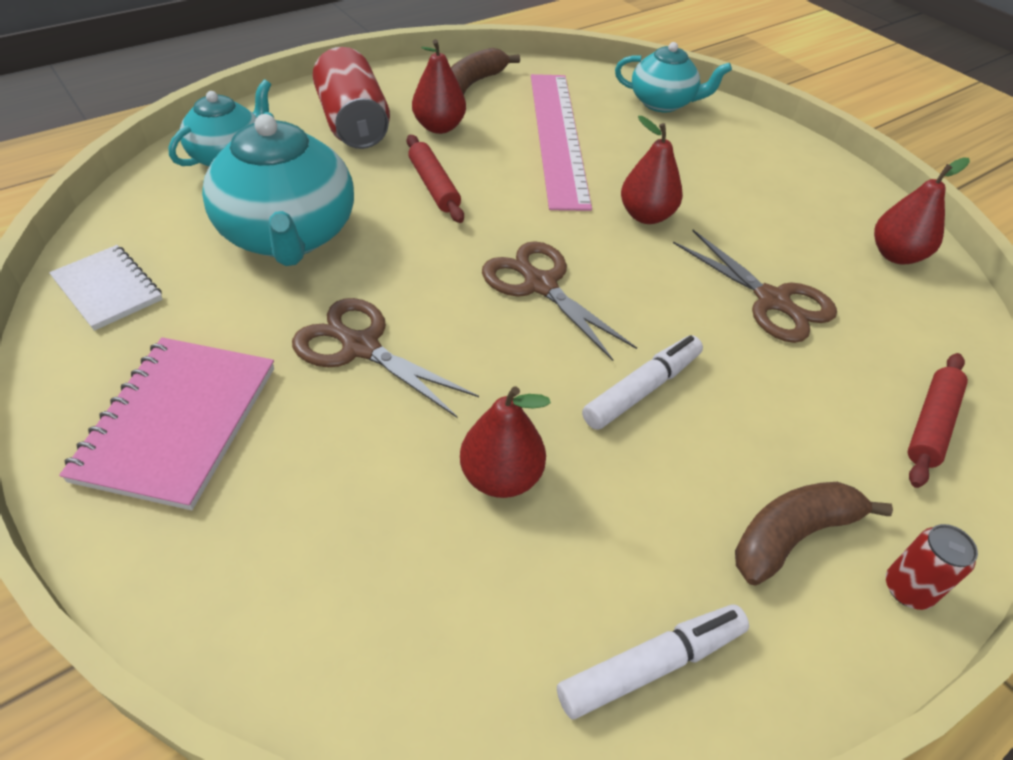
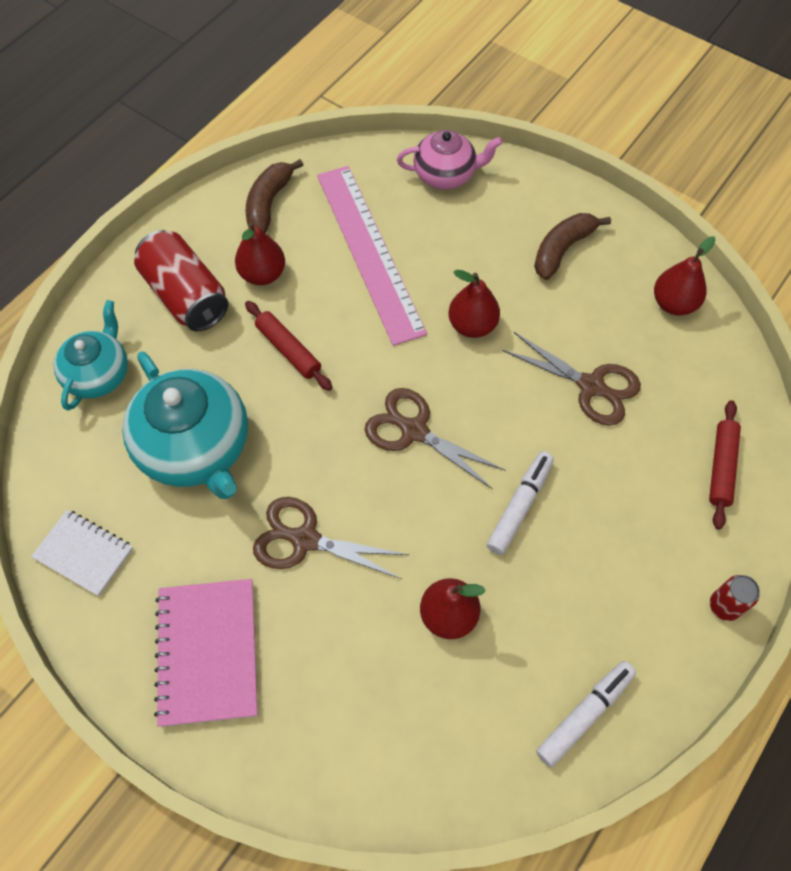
camera: 15 degrees left, 15 degrees up
turquoise teapot [615,42,732,112] -> pink teapot [397,130,503,189]
brown banana [735,482,893,586] -> brown banana moved to [534,213,611,280]

